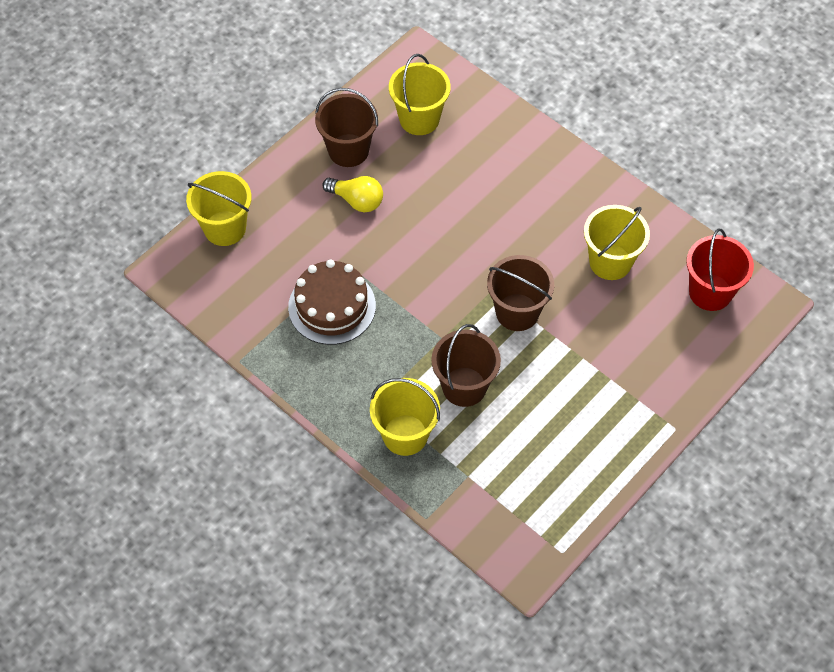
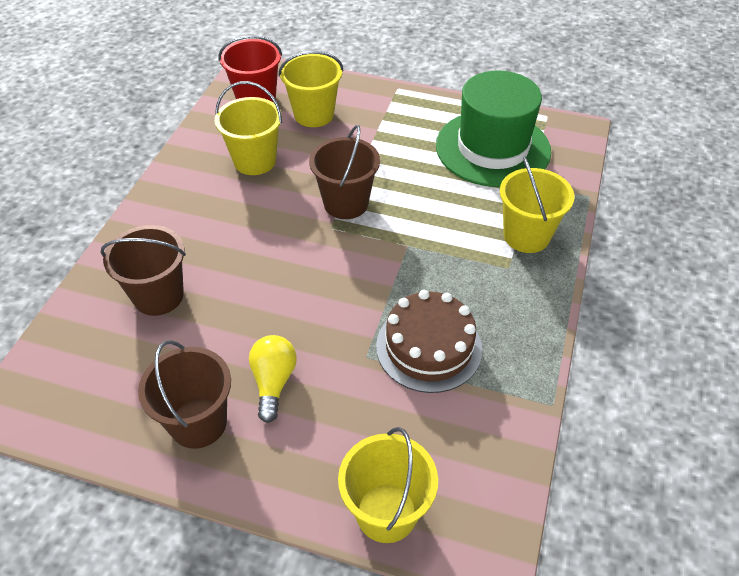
camera: 115 degrees left, 10 degrees down
yellow bucket [389,54,451,135] -> yellow bucket moved to [279,51,343,127]
brown bucket [431,324,501,407] -> brown bucket moved to [101,225,186,316]
none -> green hat [436,70,551,187]

